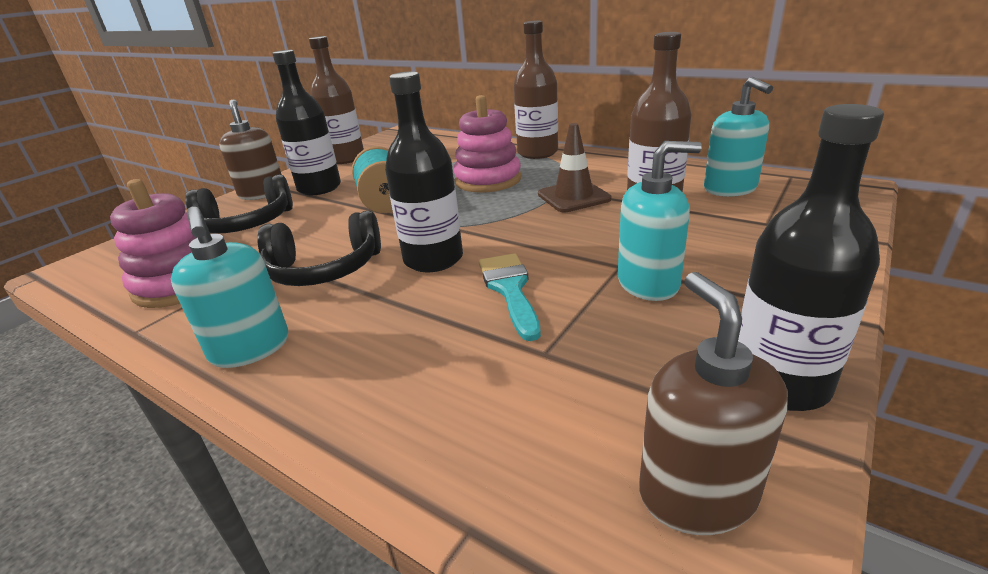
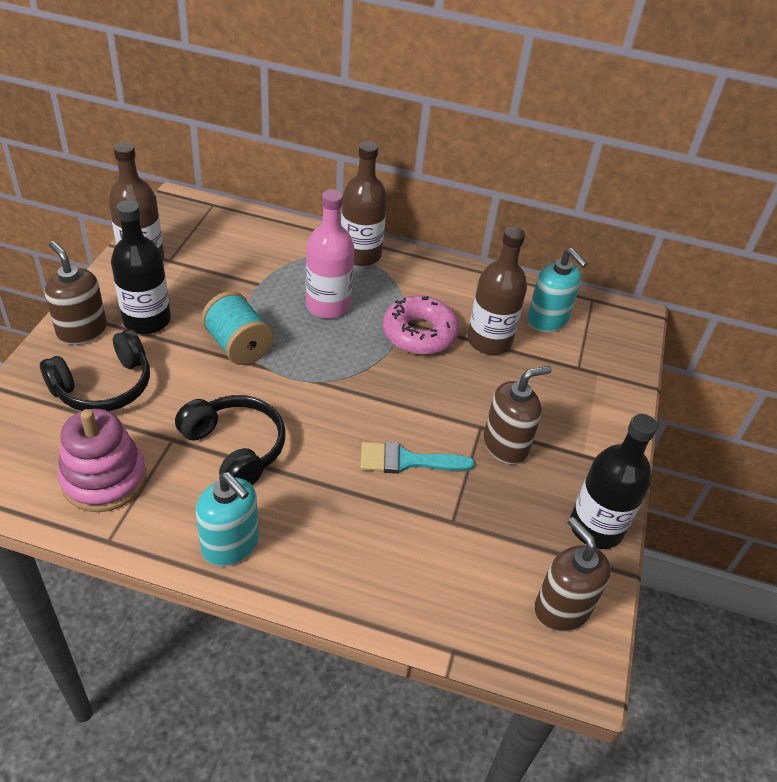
camera: 25 degrees left, 15 degrees up
black headphones [257,211,381,286] -> black headphones turned 105 degrees counterclockwise [175,395,286,485]
black bottle [385,72,463,272] -> none
pink stacking toy [453,95,521,193] -> pink bottle [306,189,354,319]
turquoise brush [479,253,541,341] -> turquoise brush turned 60 degrees counterclockwise [360,442,474,474]
brown traffic cone [538,123,611,212] -> pink donut [383,296,459,355]
turquoise soap dispenser [618,141,702,301] -> brown soap dispenser [483,366,552,464]

